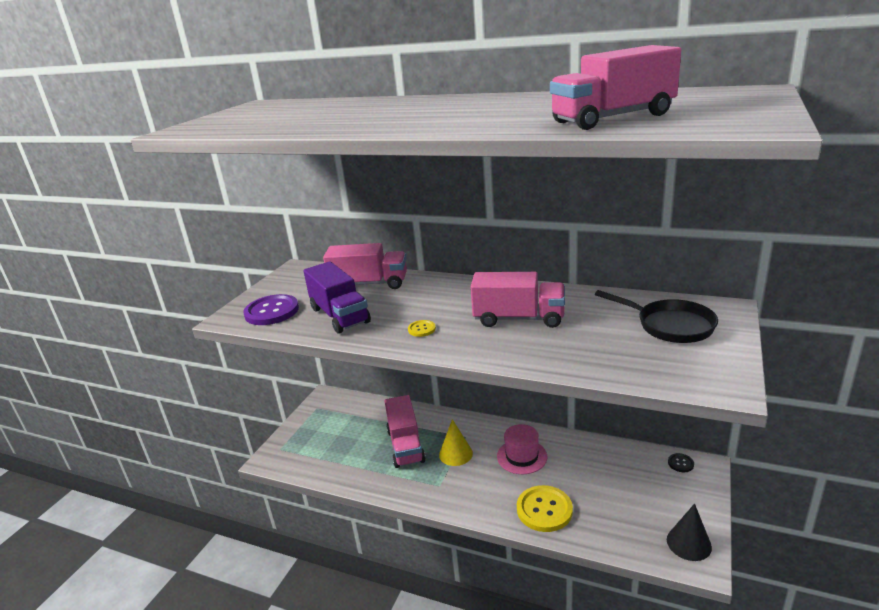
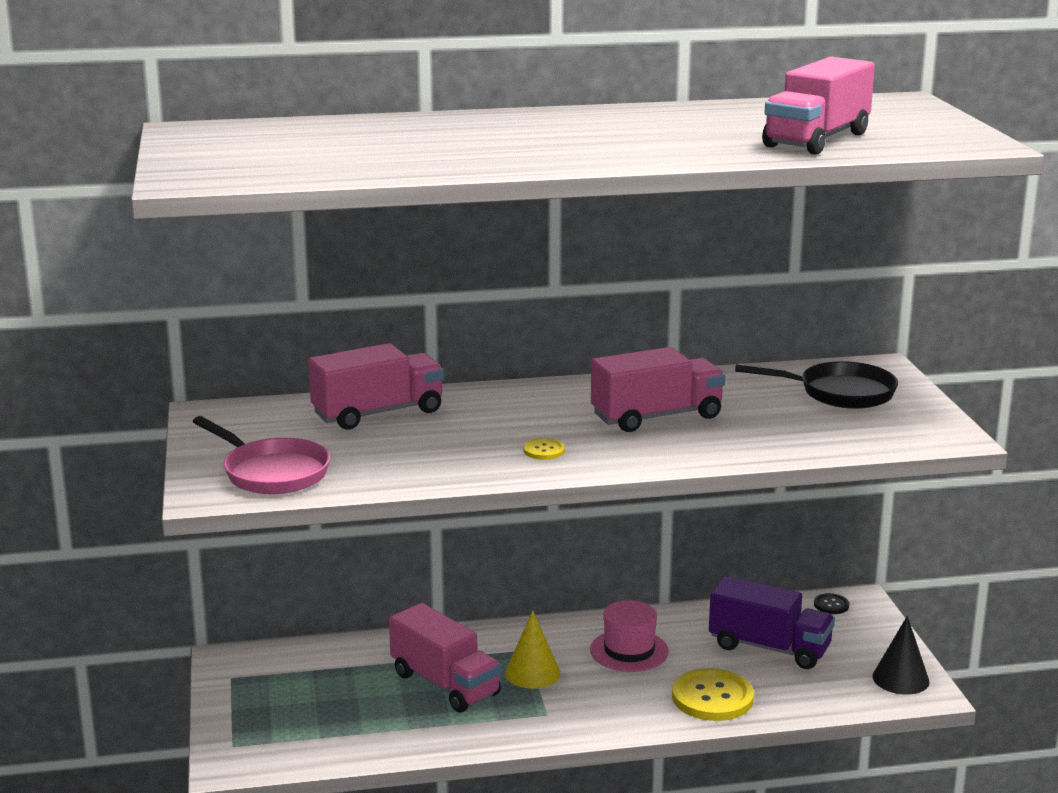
camera: 35 degrees left, 5 degrees down
purple button [243,294,299,325] -> pink pan [192,416,330,494]
purple truck [303,261,371,334] -> purple truck moved to [709,576,835,669]

